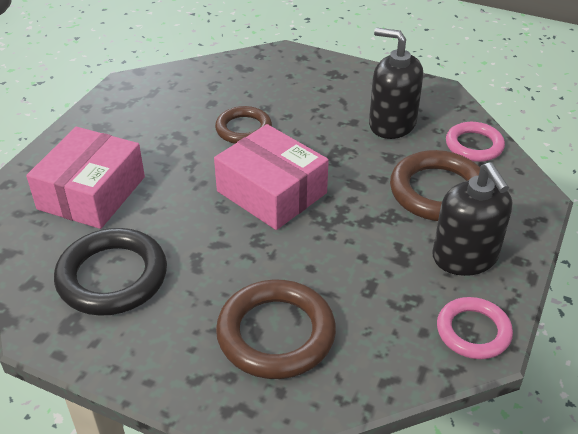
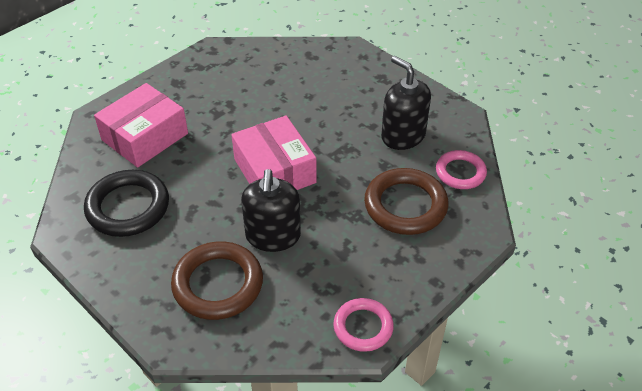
camera: 20 degrees right, 5 degrees up
brown ring [215,106,272,144] -> none
black soap dispenser [432,162,512,276] -> black soap dispenser moved to [241,169,301,252]

